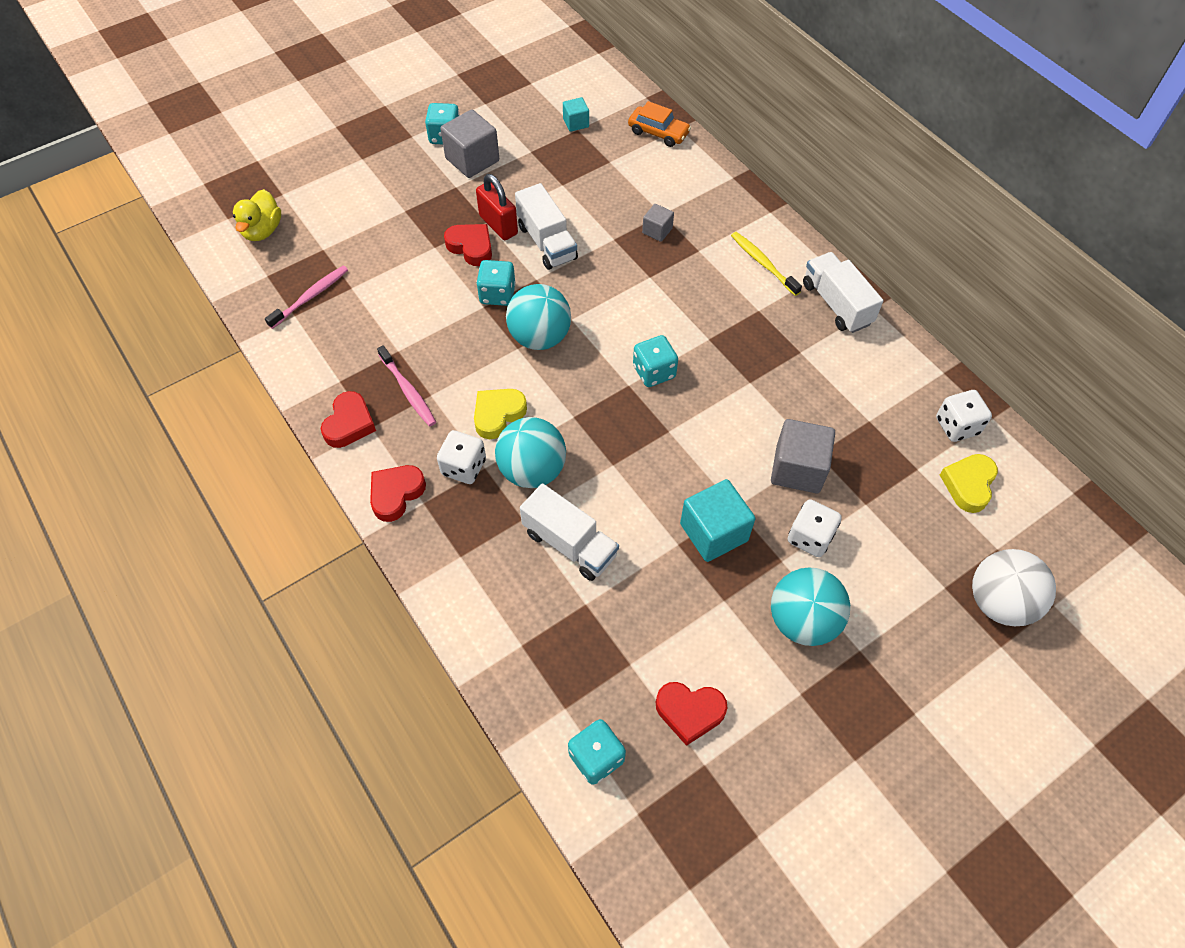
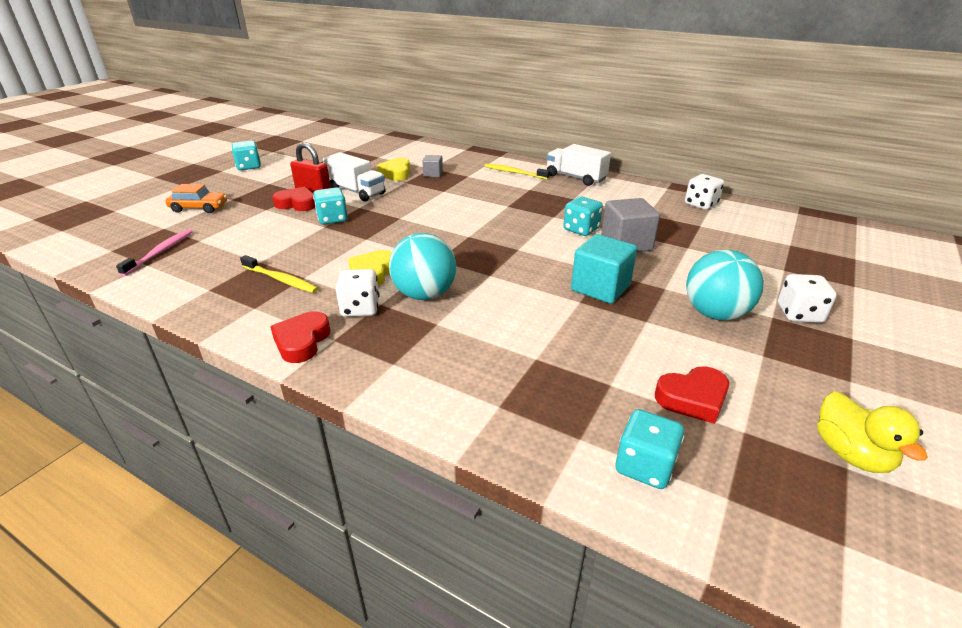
camera: 25 degrees left, 25 degrees down
yellow duck [233,189,281,241] -> yellow duck moved to [818,391,928,473]
red heart [321,391,376,448] -> none
pink toothbrush [377,345,436,426] -> yellow toothbrush [240,255,318,293]
grey cube [440,110,499,178] -> none
turquoise ball [506,284,571,350] -> none
white truck [520,483,619,581] -> none
turquoise cube [563,97,589,132] -> none
orange car [628,101,691,147] -> orange car moved to [165,184,227,213]
turquoise dice [633,335,678,387] -> turquoise dice moved to [563,196,603,236]
white dice [788,499,842,557] -> white dice moved to [778,274,837,323]
yellow heart [940,454,998,513] -> yellow heart moved to [377,158,410,181]
white ball [972,549,1056,626] -> none

